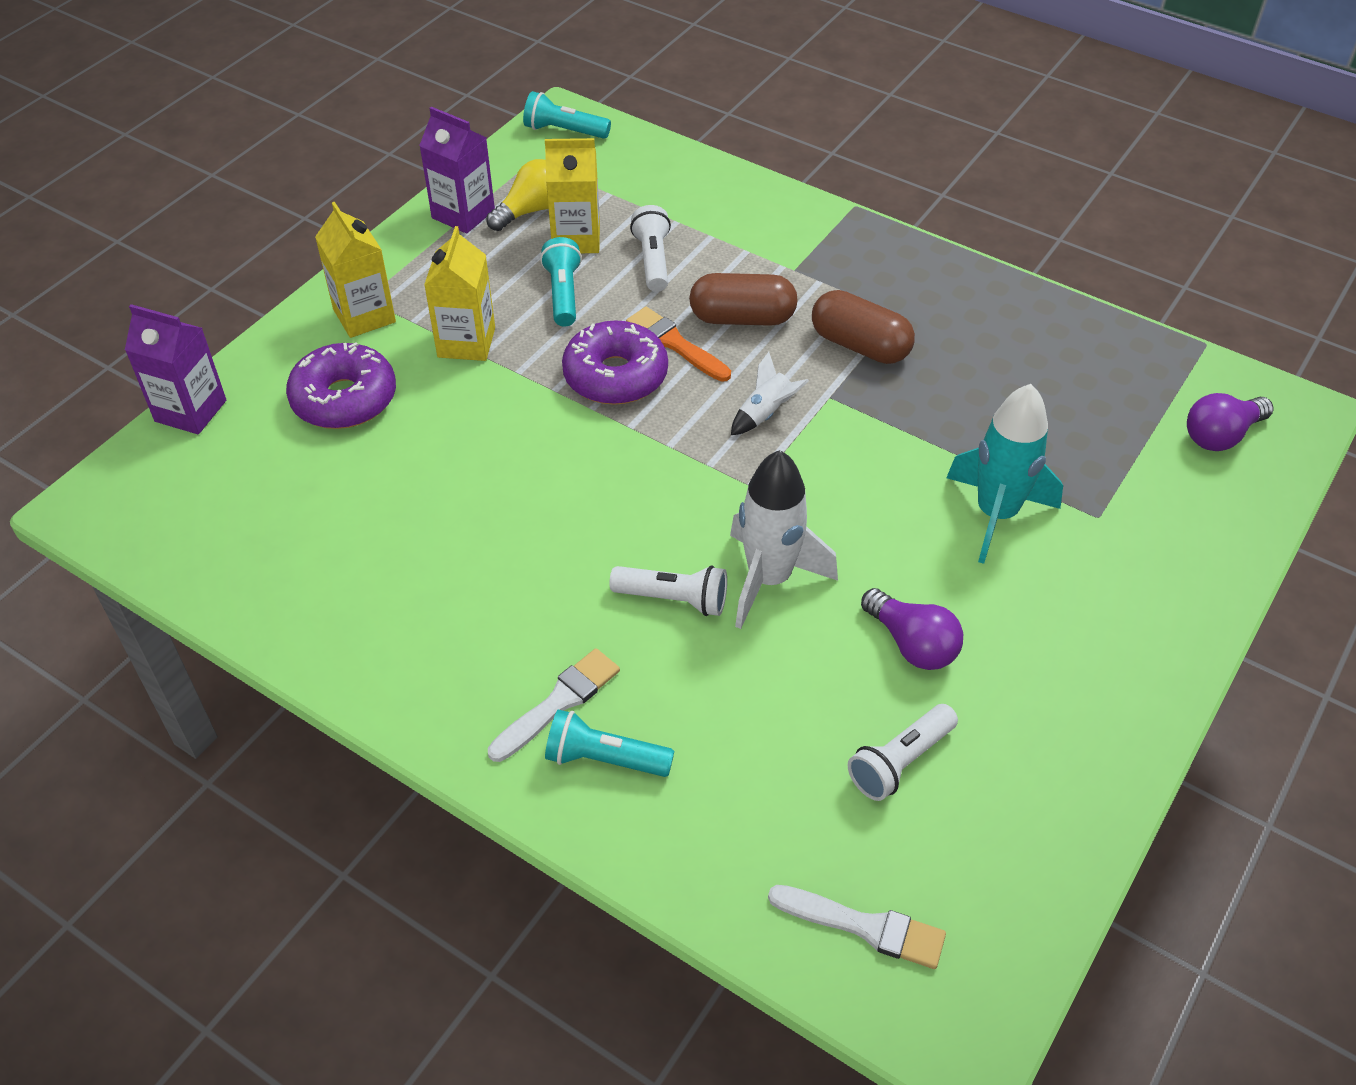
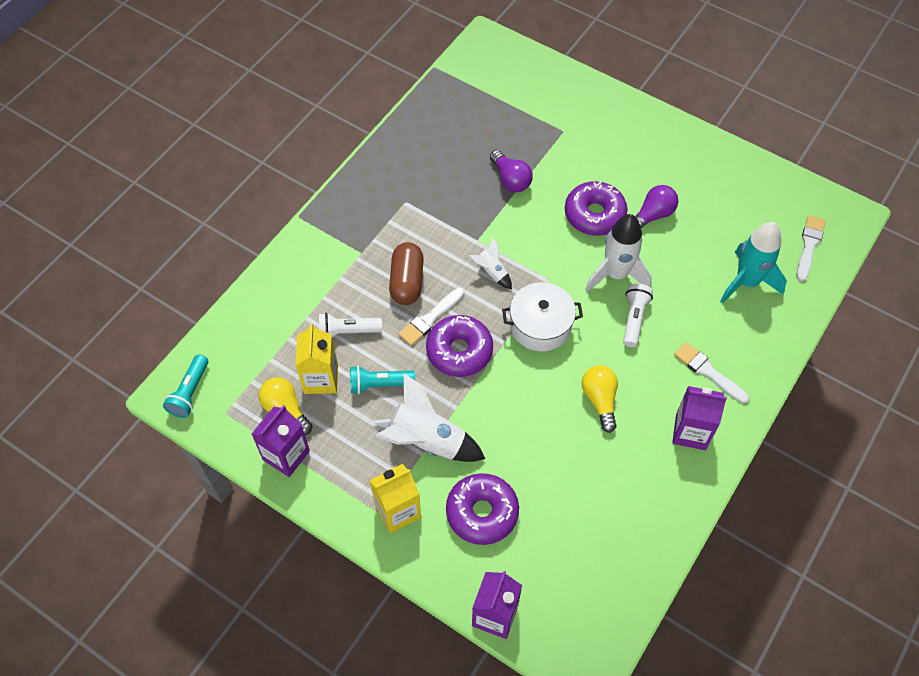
camera: 90 degrees left, 10 degrees up
yellow carton [424,226,495,361] -> white rocket [374,373,485,462]
turquoise flashlight [545,709,674,777] -> none
orange brush [626,307,731,382] -> white brush [398,288,464,346]
brown capsule [812,290,915,364] -> none
white flashlight [847,704,958,801] -> none
turquoise rocket [946,384,1063,564] -> turquoise rocket moved to [720,222,787,304]
purple light bulb [1187,393,1273,451] -> purple light bulb moved to [490,150,533,192]
none -> white pot [502,282,583,351]
none -> purple donut [565,181,628,236]
none -> yellow light bulb [582,365,618,433]
none -> purple carton [672,386,727,450]

